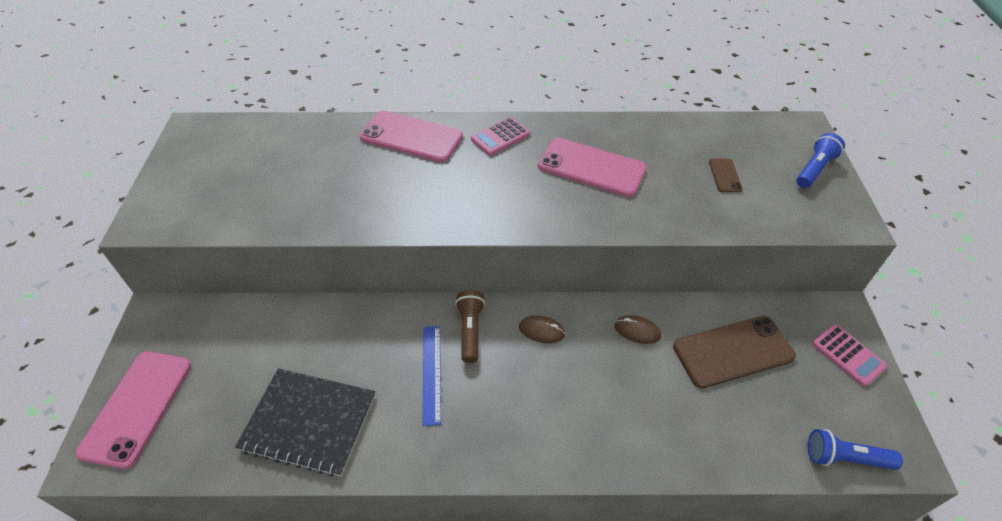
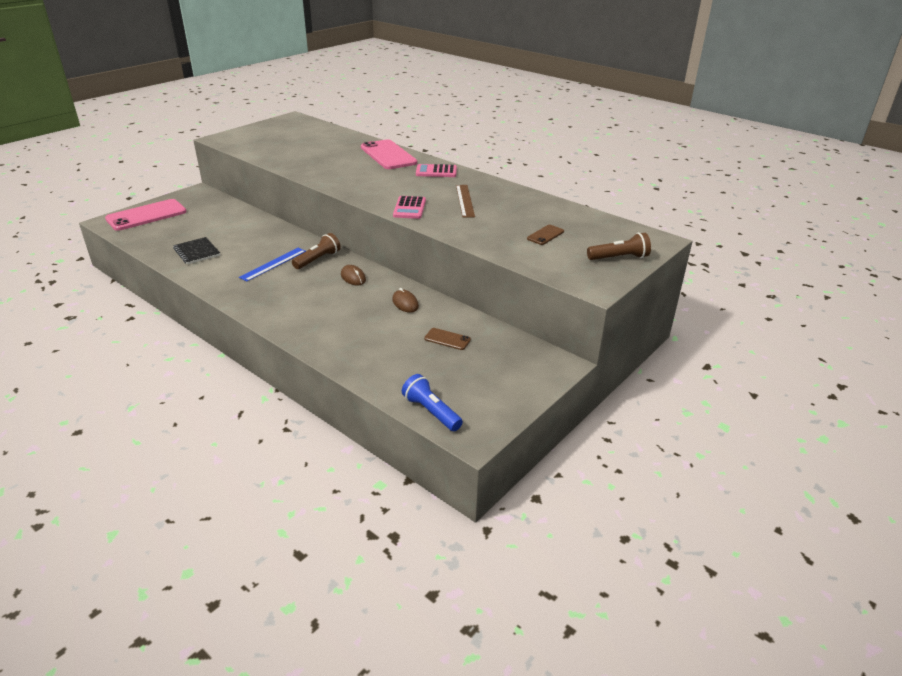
camera: 40 degrees right, 15 degrees down
black notebook [235,369,375,477] -> black notebook [173,237,220,264], size x0.59
pink phone [538,138,647,197] -> brown ruler [456,185,475,218]
brown phone [673,316,796,389] -> brown phone [424,328,471,350], size x0.46
blue flashlight [796,133,845,188] -> brown flashlight [587,233,651,260]
pink calculator [812,325,888,387] -> pink calculator moved to [393,196,426,219]

